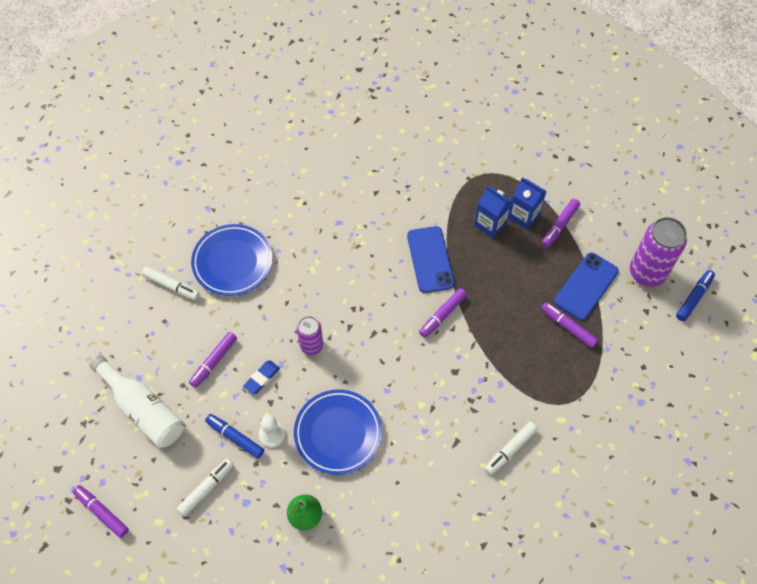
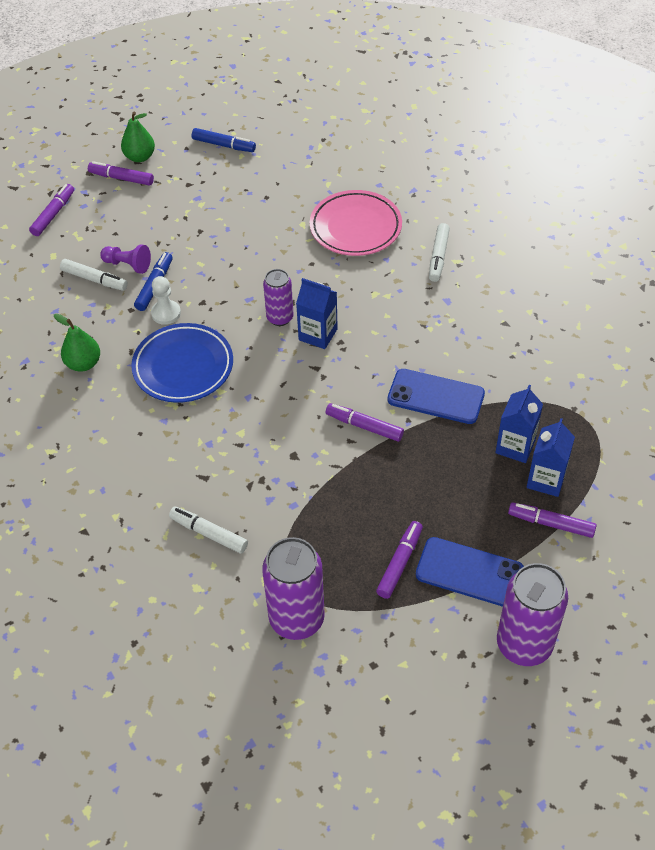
camera: 75 degrees right, 10 degrees down
white bottle [89,355,184,448] -> none
white marker [142,266,200,300] -> white marker moved to [429,223,450,282]
purple marker [189,332,237,388] -> purple marker moved to [88,161,154,186]
blue plate [191,224,273,296] -> pink plate [310,190,402,256]
blue eraser [243,360,280,395] -> none
blue phone [407,226,455,293] -> blue phone turned 45 degrees clockwise [387,369,485,424]
blue marker [676,270,715,321] -> blue marker moved to [192,128,256,152]
none -> purple pawn [100,245,151,274]
none -> green pear [121,111,155,162]
none -> purple can [262,537,325,640]
none -> blue carton [296,278,338,349]

